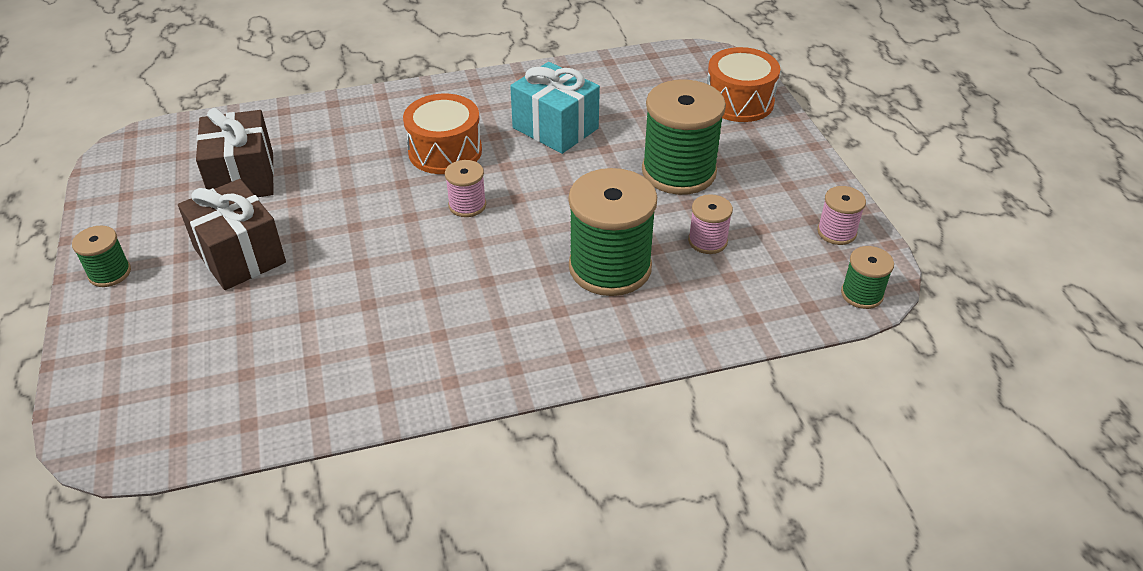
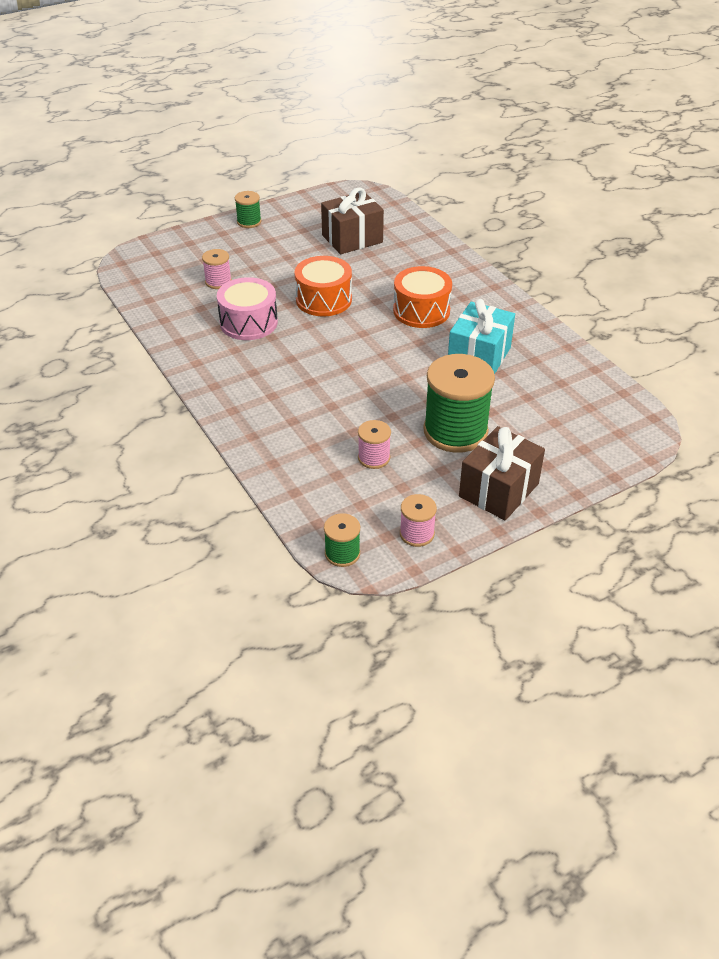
camera: 75 degrees right, 0 degrees up
brown gift [178,179,286,290] -> brown gift moved to [459,426,545,521]
pink spool [445,160,486,217] -> pink spool moved to [202,249,232,289]
green spool [568,168,657,296] -> none
orange drum [707,47,780,122] -> orange drum moved to [294,256,352,316]
none -> pink drum [217,277,278,340]

